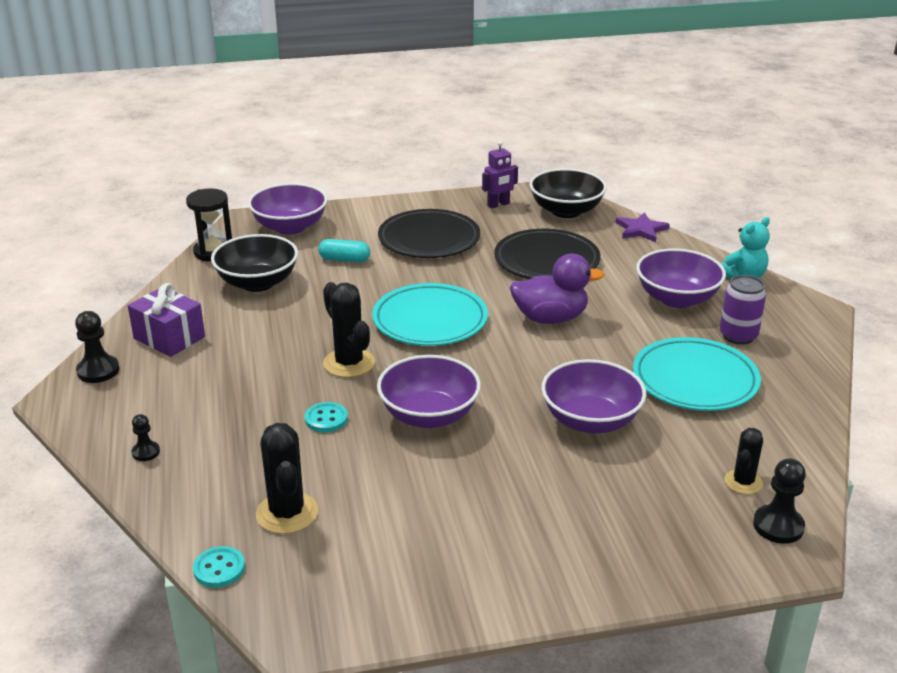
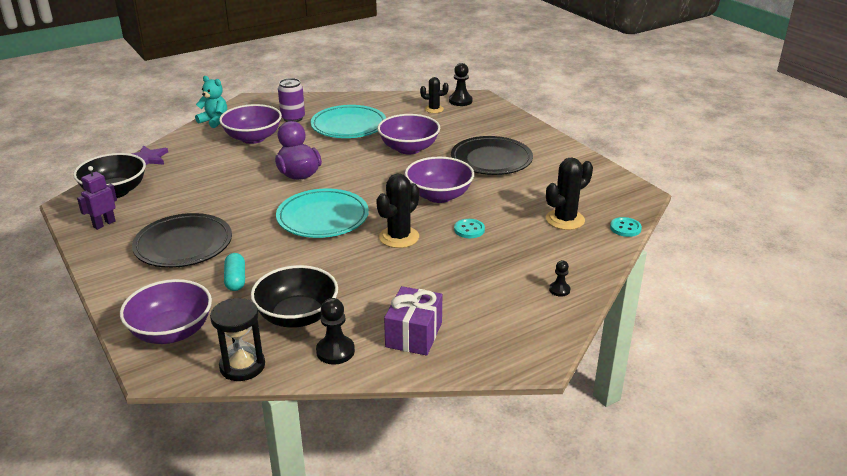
camera: 110 degrees left, 0 degrees up
black pawn [75,311,119,383] -> black pawn moved to [316,298,355,365]
purple robot [482,141,518,209] -> purple robot turned 90 degrees counterclockwise [77,166,117,230]
black plate [494,229,601,279] -> black plate moved to [451,136,533,175]

